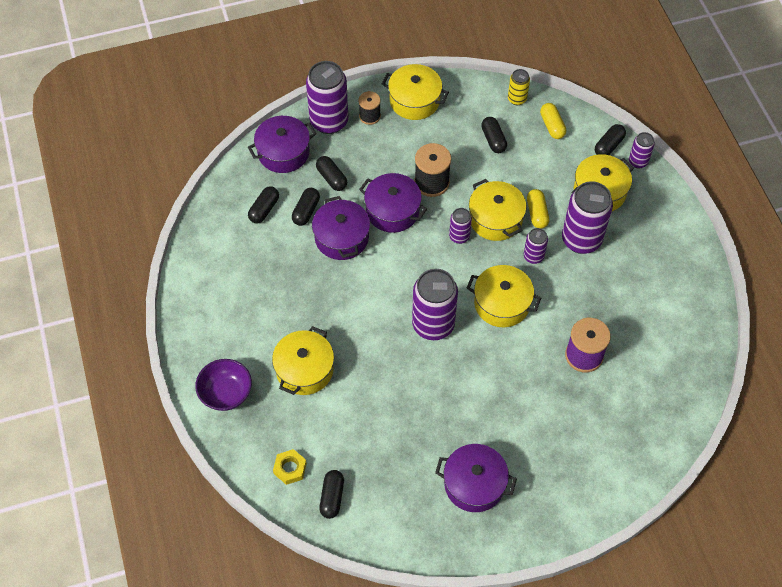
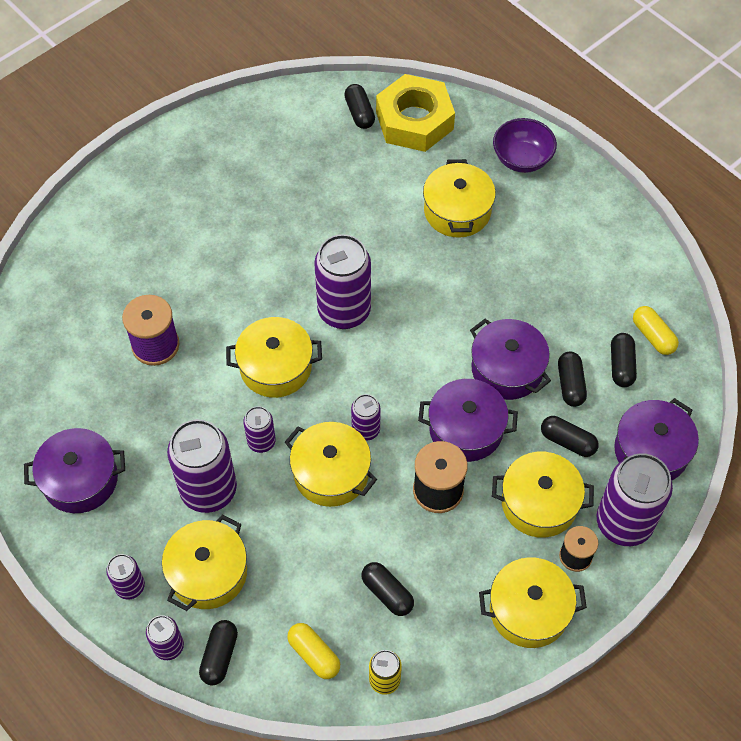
camera: 155 degrees right, 0 degrees up
yellow nut [273,449,307,485] -> yellow nut [376,74,455,152], size x2.19
purple pot [435,444,517,512] -> purple pot moved to [24,428,125,513]
yellow capsule [527,189,549,229] -> yellow capsule moved to [633,306,679,355]
none -> purple can [106,554,145,599]
none -> yellow pot [492,452,594,538]

